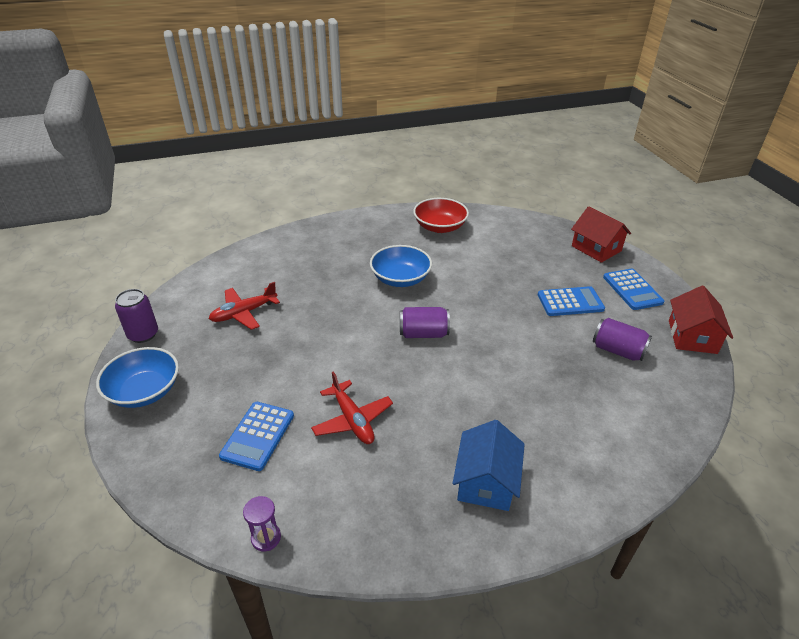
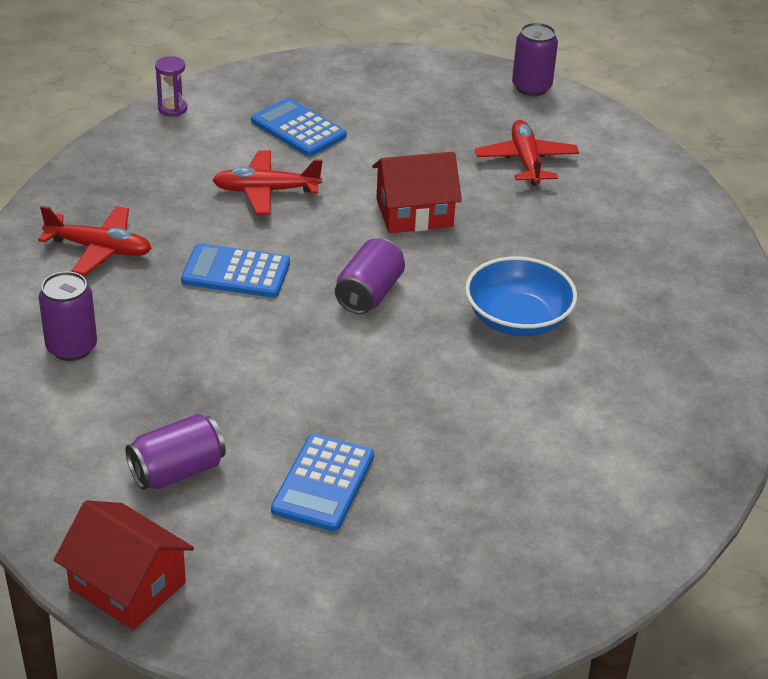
camera: 115 degrees right, 0 degrees up
blue bowl [96,347,179,408] -> none
red bowl [413,198,469,233] -> none
blue house [453,420,525,511] -> red plane [38,206,152,276]
red house [571,206,631,263] -> red house moved to [372,152,462,233]
blue calculator [603,269,665,310] -> blue calculator moved to [181,243,290,298]
none -> purple can [39,271,97,361]

